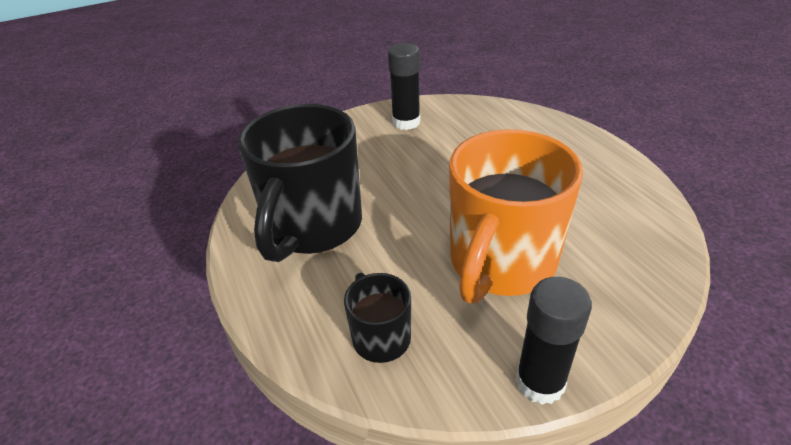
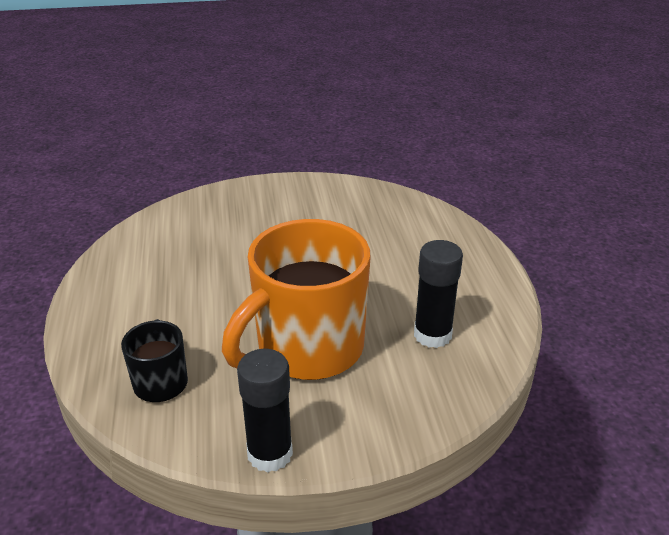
camera: 15 degrees right, 5 degrees down
black mug [238,104,362,262] -> none
black glue stick [388,43,420,130] -> black glue stick moved to [414,240,463,348]

